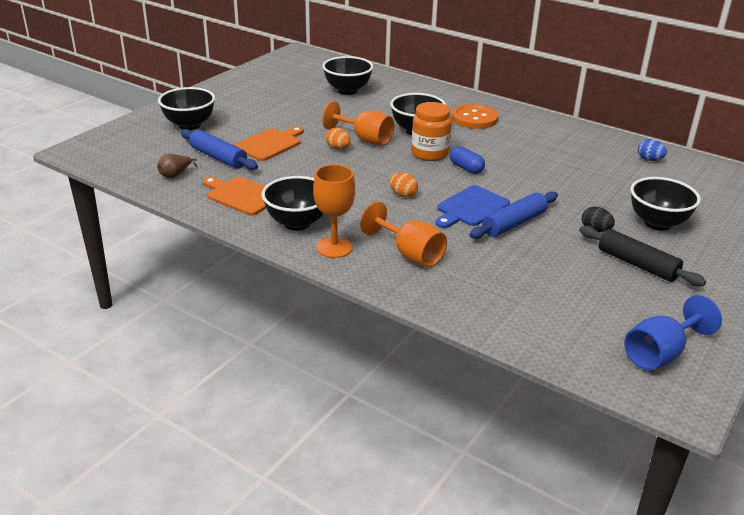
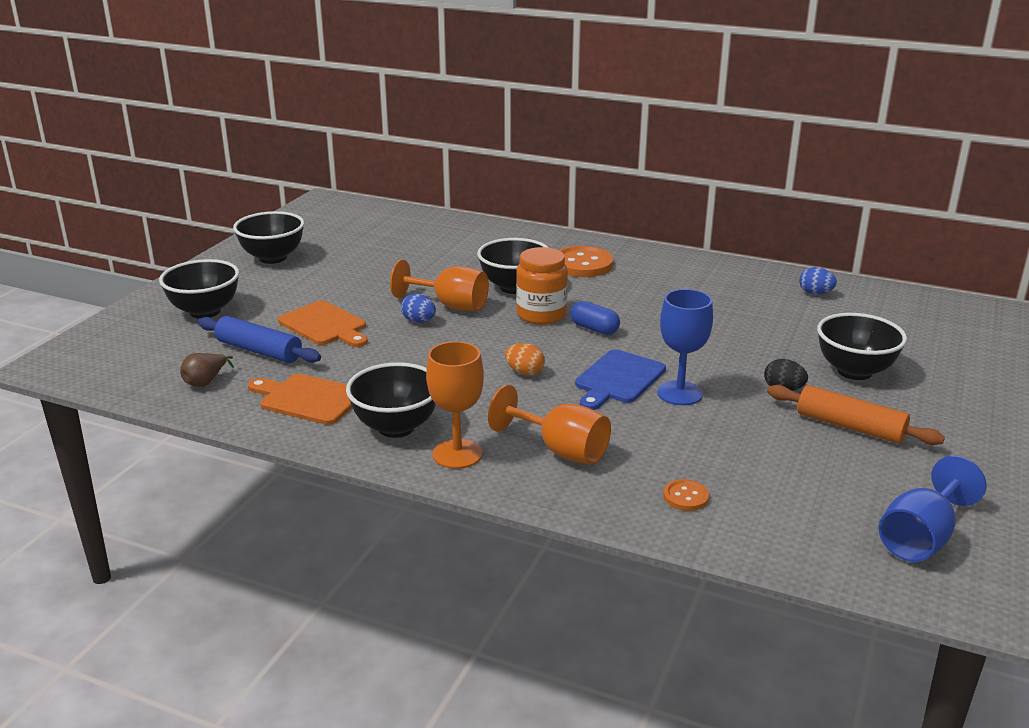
camera: 10 degrees left, 5 degrees down
orange cutting board [234,126,304,161] -> orange cutting board turned 105 degrees clockwise [278,300,368,347]
black bowl [322,56,373,95] -> black bowl moved to [233,211,304,264]
orange egg [326,128,351,150] -> blue egg [401,294,436,323]
blue rolling pin [469,191,558,239] -> blue goblet [657,289,713,405]
black rolling pin [579,226,706,286] -> orange rolling pin [767,385,945,445]
none -> orange button [663,479,709,511]

